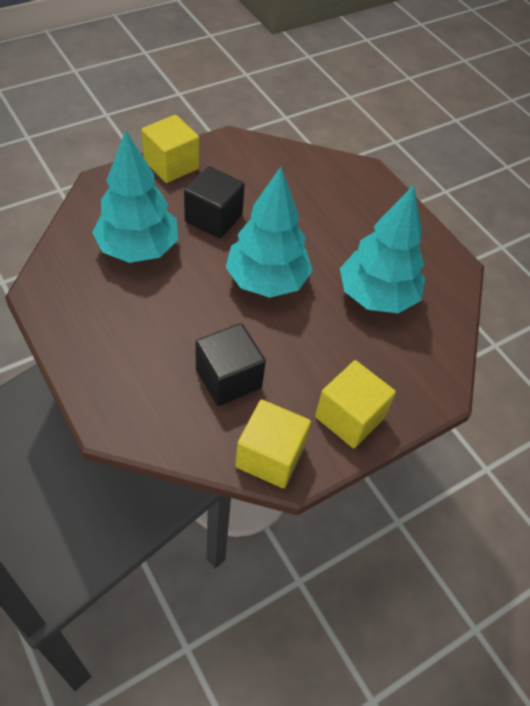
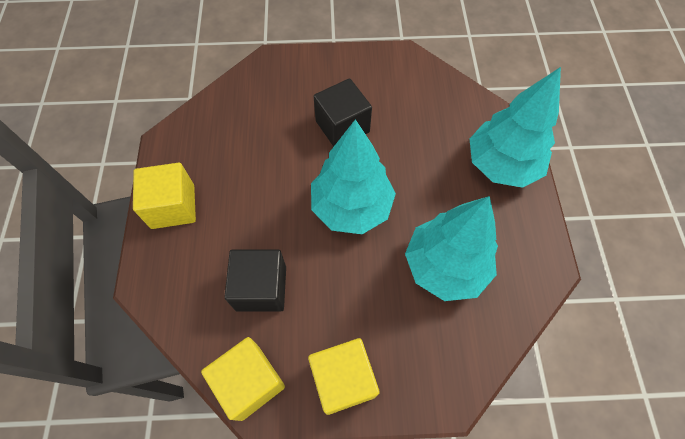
camera: 35 degrees right, 10 degrees up
turquoise tree [92,131,178,263] -> turquoise tree moved to [470,67,561,188]
yellow cube [141,115,199,183] -> yellow cube moved to [133,163,196,229]

